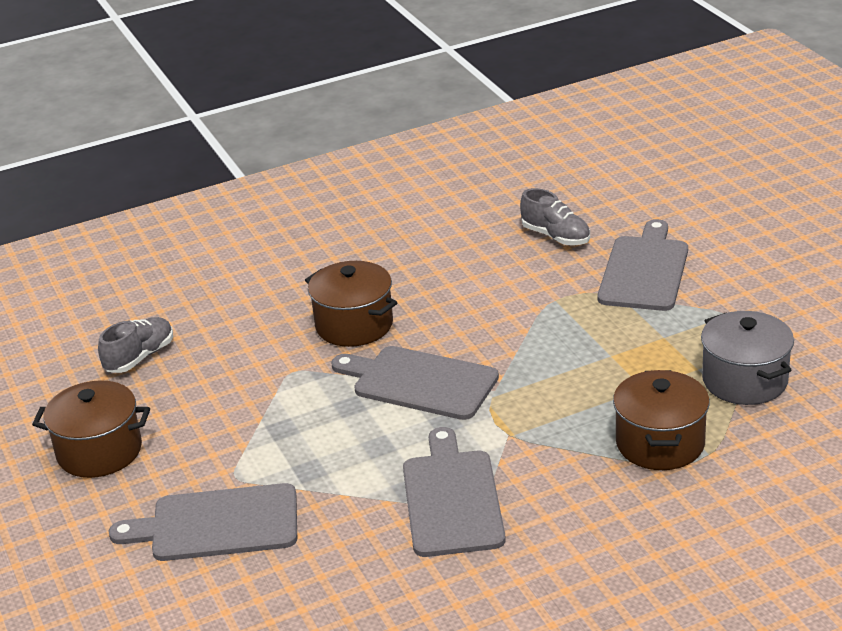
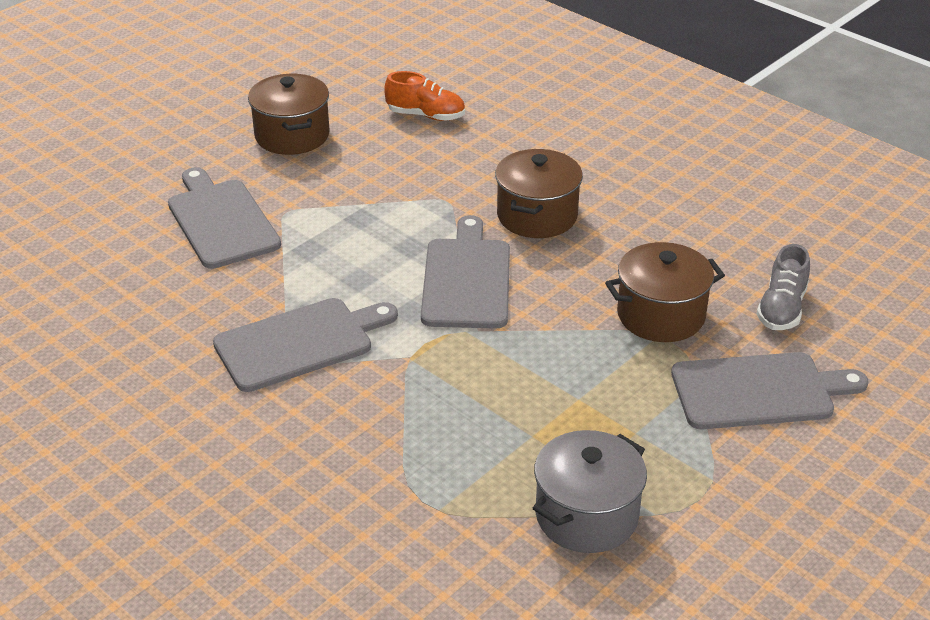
camera: 65 degrees right, 5 degrees up
grey shoe [98,317,173,373] -> orange shoe [384,71,465,121]
brown pot [613,370,710,470] -> brown pot moved to [605,242,725,342]

